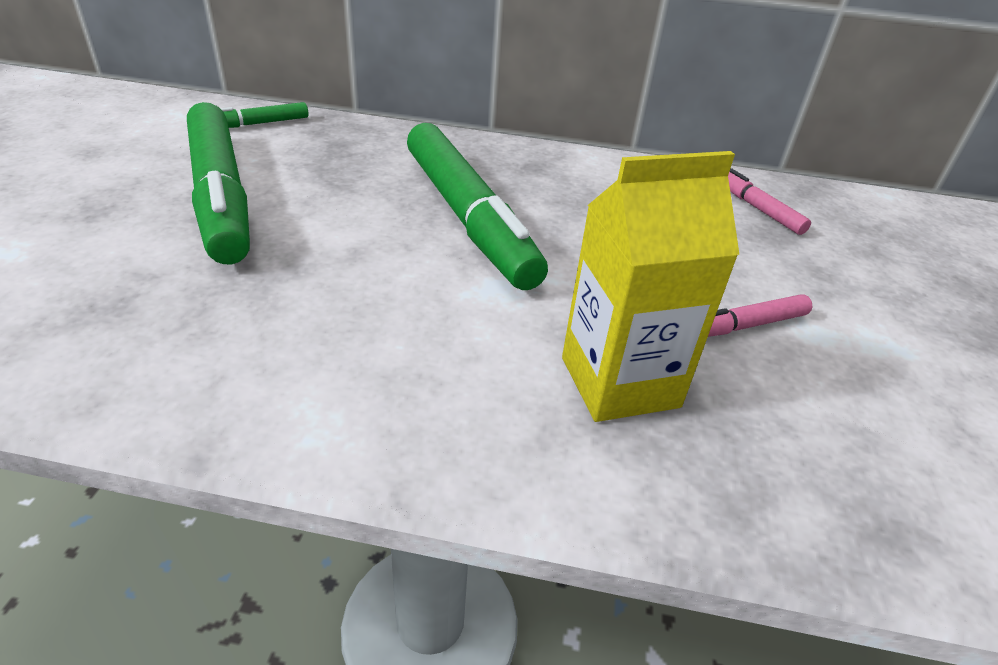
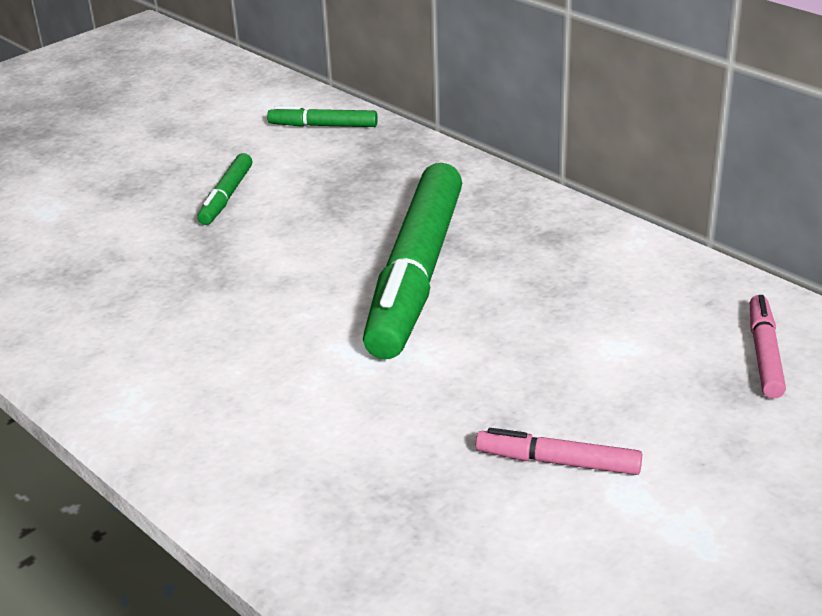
camera: 40 degrees right, 5 degrees down
green marker [187,102,250,264] -> green marker [197,153,252,225], size x0.44
yellow carton [562,151,739,422] -> none

